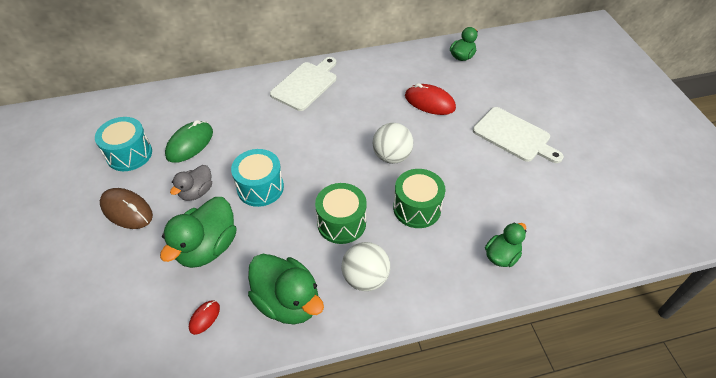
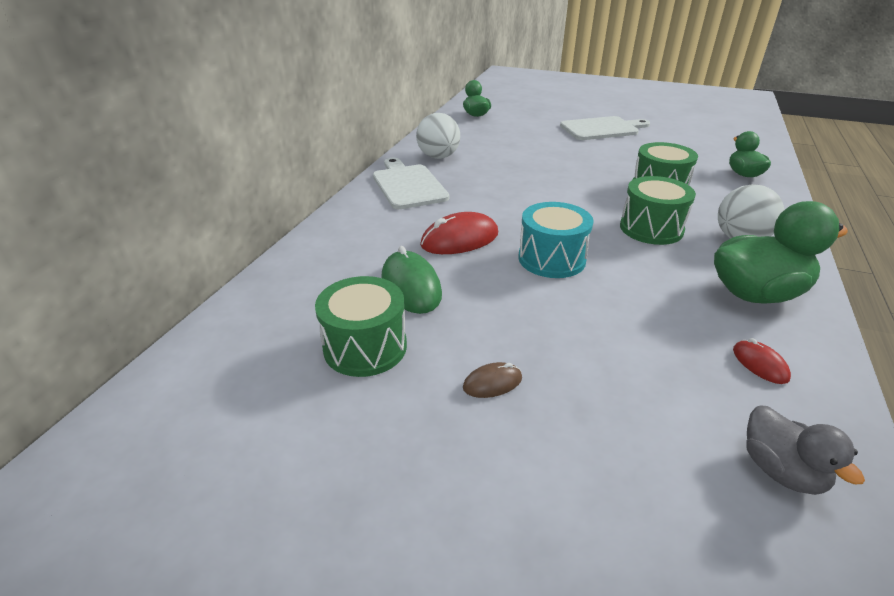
camera: 55 degrees left, 15 degrees down
turquoise drum [95,117,152,171] -> green drum [315,276,407,377]
brown mouse [100,188,153,229] -> brown mouse [463,362,522,398], size x0.53
green duck [160,197,237,268] -> none
grey duck [170,165,212,201] -> grey duck moved to [746,405,865,495]
white ball [373,123,413,164] -> white ball moved to [416,113,460,159]
red mouse [405,83,456,115] -> red mouse moved to [420,212,498,254]

